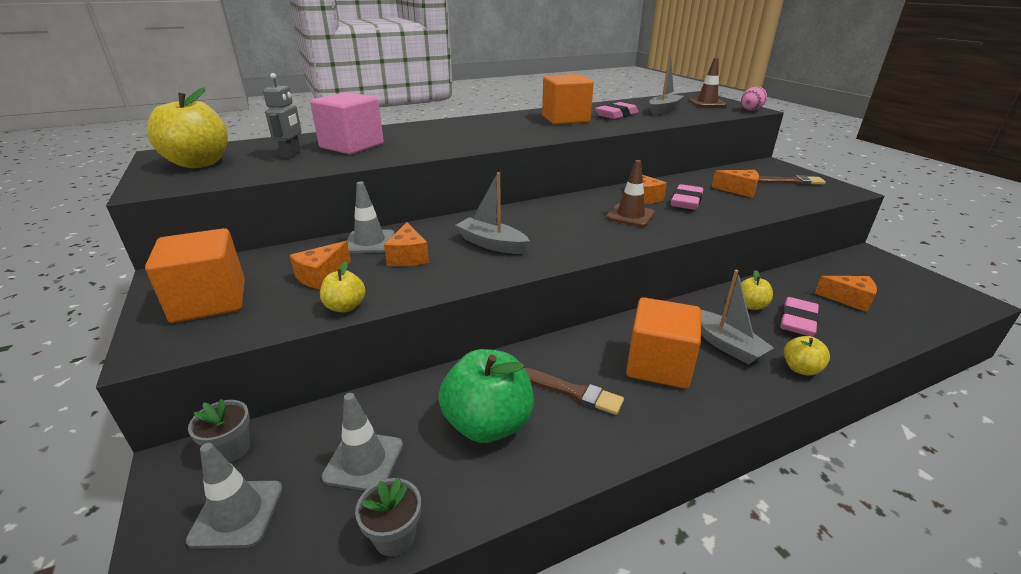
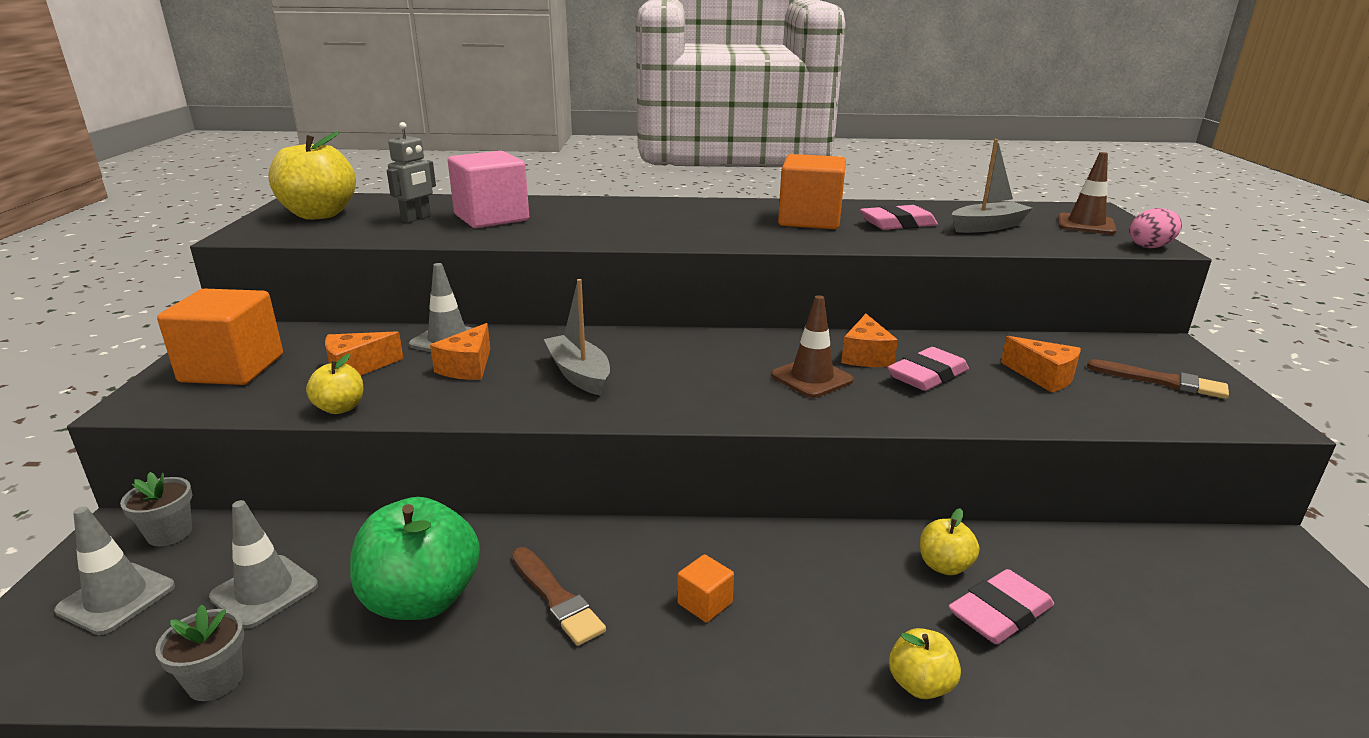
camera: 25 degrees right, 5 degrees down
orange cube [626,297,701,389] -> orange cube [677,554,734,623], size x0.45
grey boat [701,270,774,365] -> none
orange cheese [815,276,877,312] -> none

